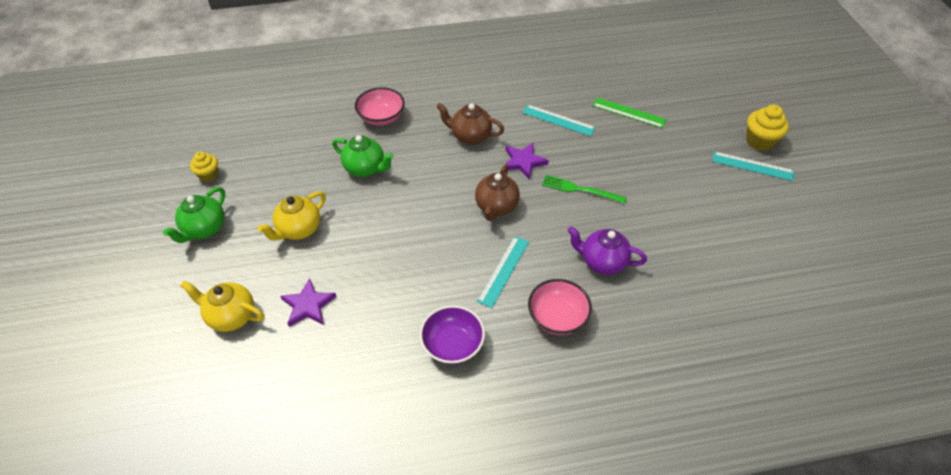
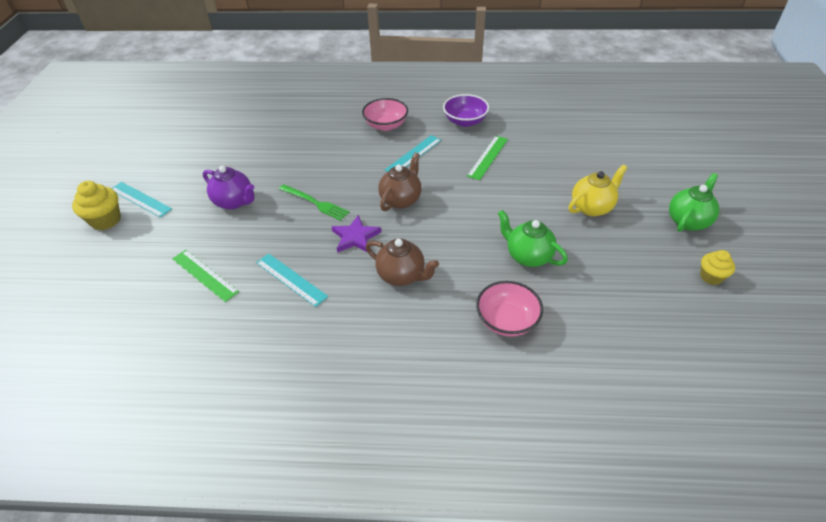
camera: 165 degrees left, 5 degrees down
yellow teapot [180,281,264,332] -> none
purple star [281,278,337,327] -> none
purple teapot [567,226,647,275] -> purple teapot moved to [203,166,255,209]
none -> green ruler [467,136,508,180]

